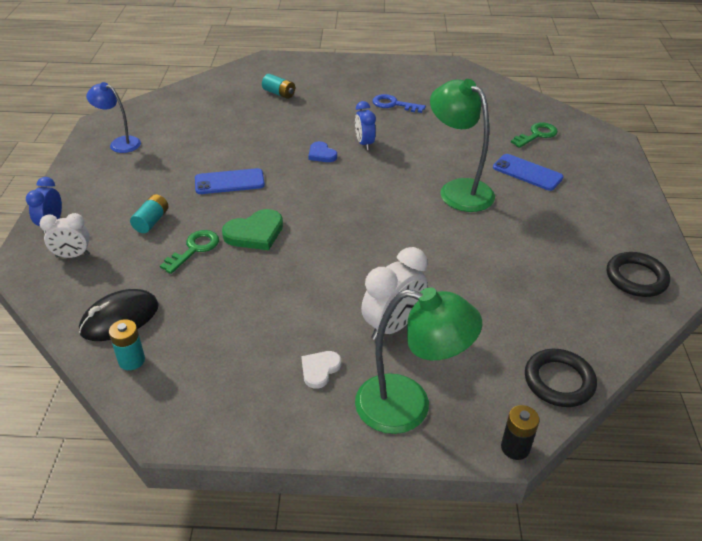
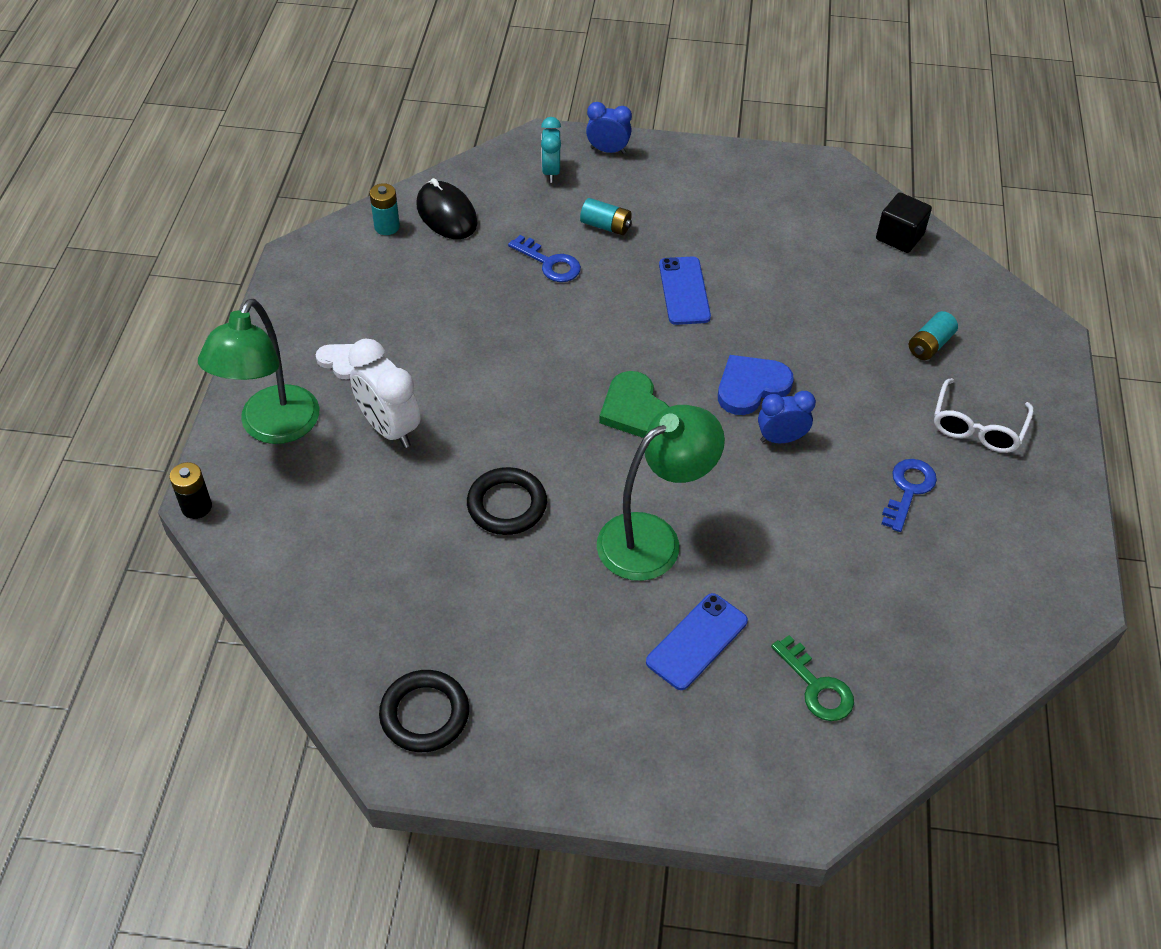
camera: 95 degrees right, 10 degrees up
white clock [40,213,90,258] -> turquoise clock [541,117,561,183]
blue lamp [86,82,141,153] -> none
green key [160,230,219,274] -> blue key [508,235,581,282]
green heart [222,209,283,250] -> green heart moved to [599,371,669,438]
blue heart [308,141,337,162] -> blue heart [718,355,794,415], size x1.64
black ring [525,349,597,407] -> black ring moved to [467,467,547,535]
none -> black cube [876,192,932,253]
none -> white glasses [934,378,1034,453]

